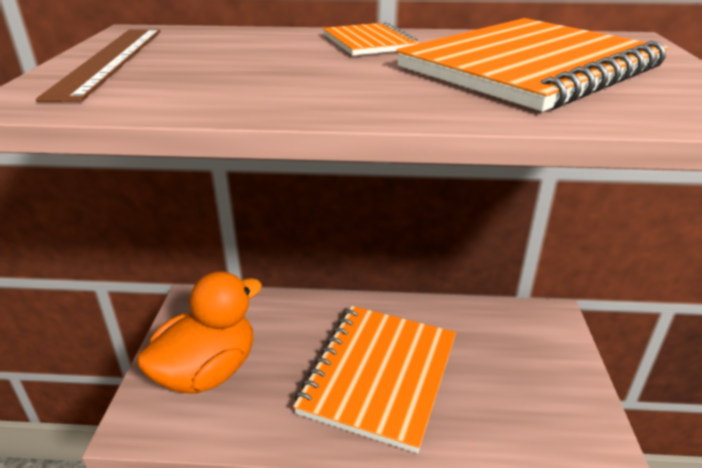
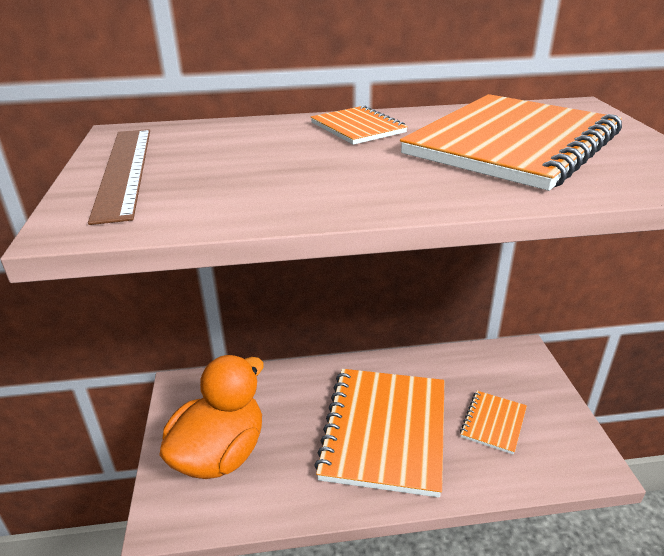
camera: 10 degrees left, 0 degrees up
none -> orange notebook [460,391,527,455]

